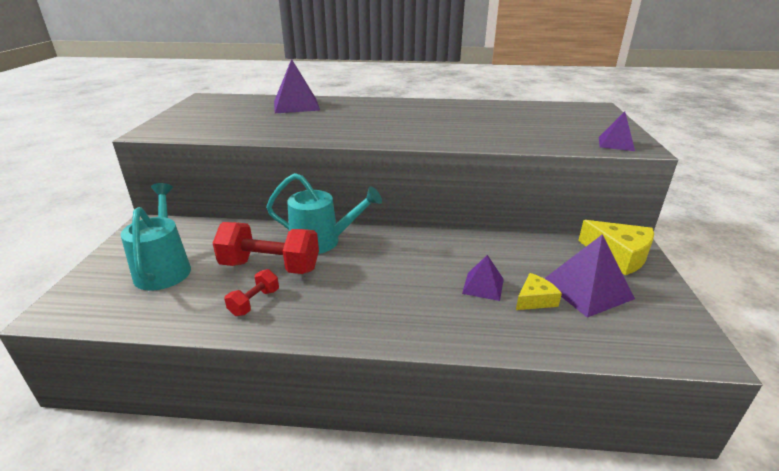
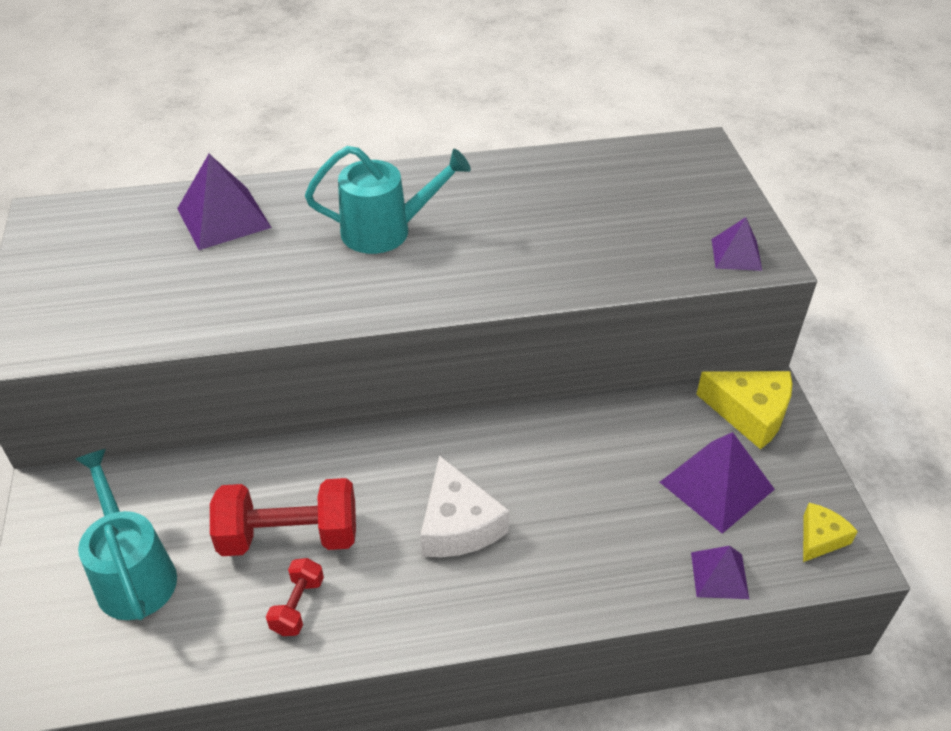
camera: 15 degrees left, 15 degrees up
turquoise watering can [266,173,382,254] -> turquoise watering can moved to [305,146,471,254]
purple pyramid [462,255,504,301] -> purple pyramid moved to [691,546,749,599]
yellow cheese [516,273,562,310] -> yellow cheese moved to [803,503,858,562]
none -> white cheese [421,455,509,558]

